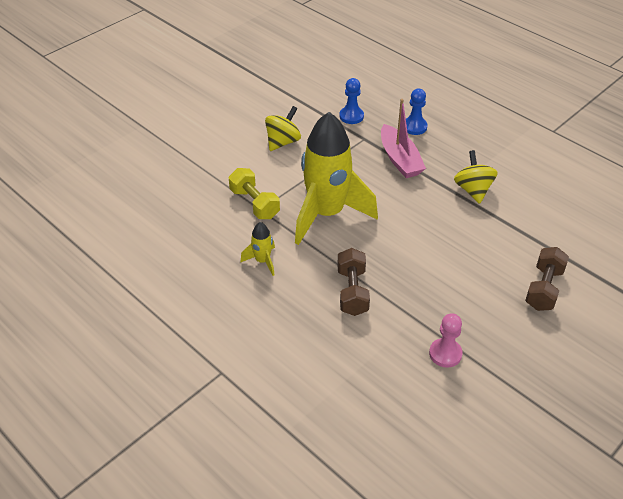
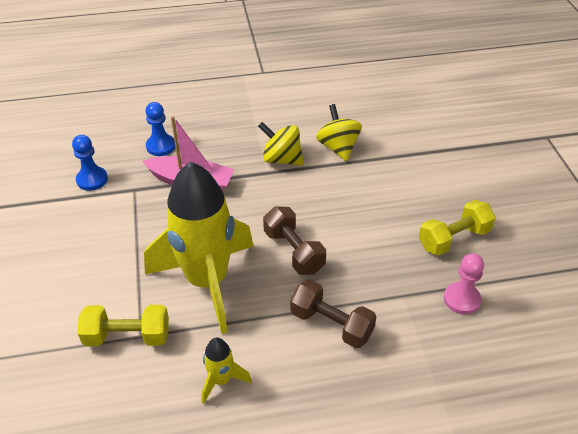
camera: 55 degrees left, 0 degrees up
yellow spinning top [265,106,301,151] -> yellow spinning top moved to [316,104,362,161]
brown dumbbell [525,247,569,311] -> brown dumbbell moved to [263,206,326,275]
none -> yellow dumbbell [419,200,496,255]

